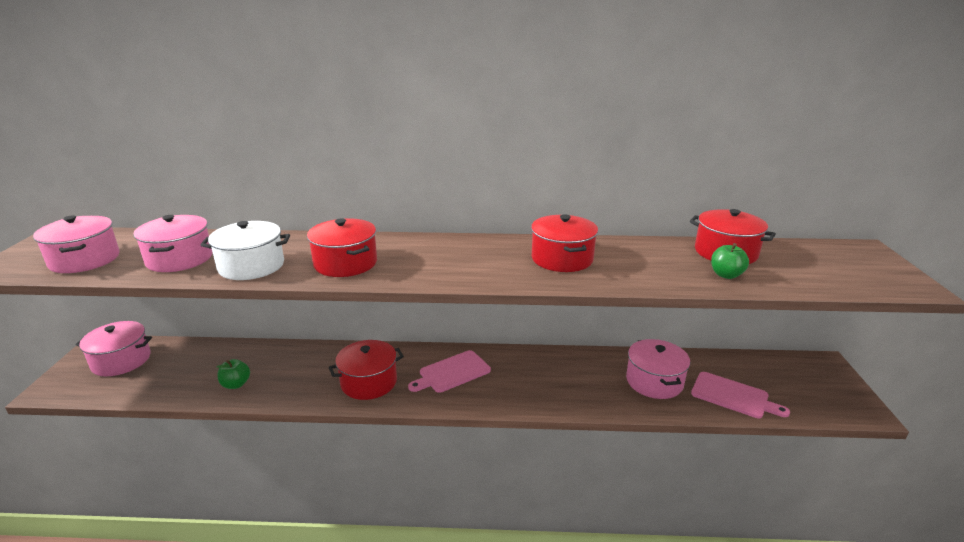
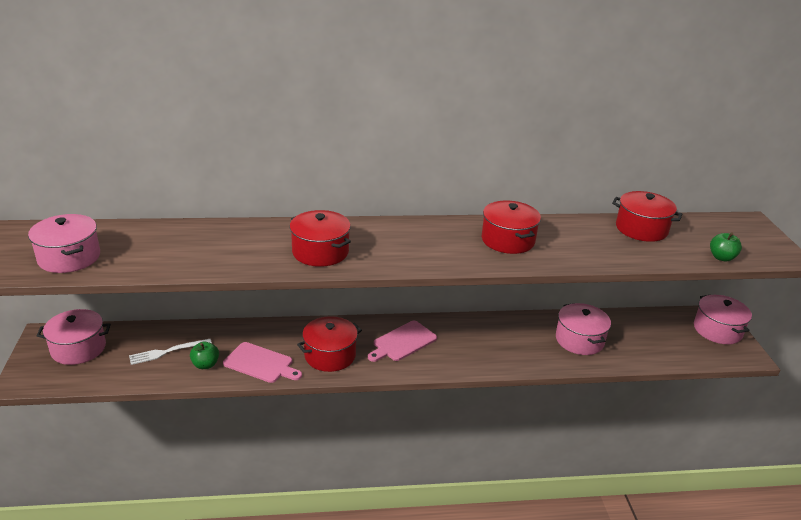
camera: 10 degrees left, 5 degrees up
pink pot [134,215,212,272] -> pink pot moved to [694,295,752,344]
white pot [201,221,290,280] -> none
pink cutting board [691,372,790,418] -> pink cutting board moved to [223,342,302,383]
green apple [711,243,749,279] -> green apple moved to [710,232,742,262]
none -> white fork [129,339,212,365]

